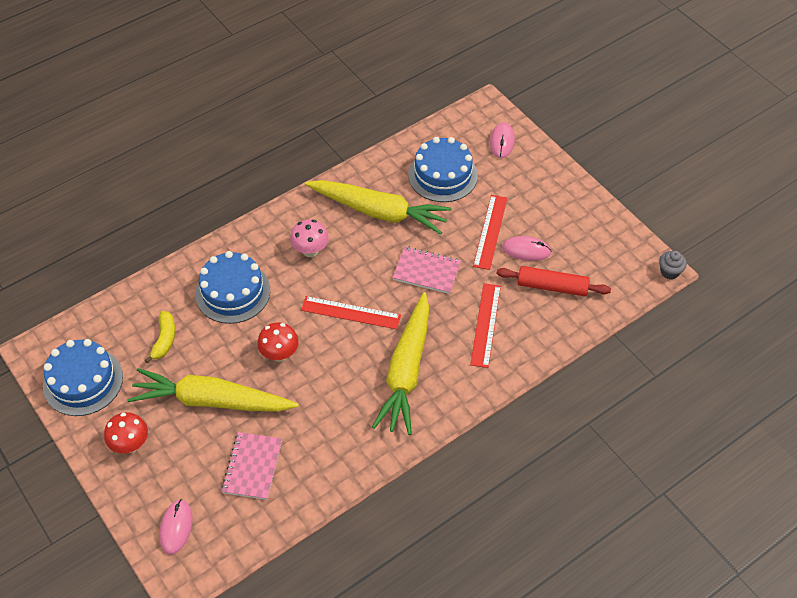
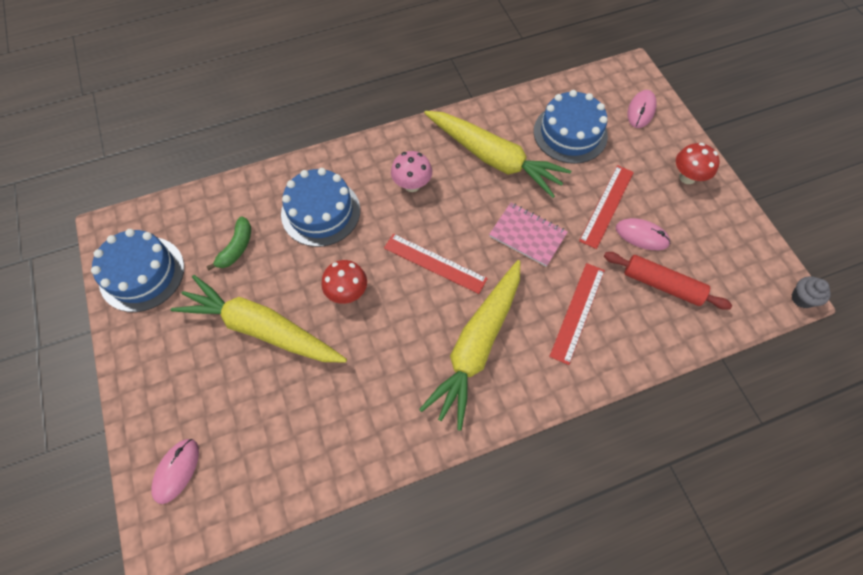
camera: 15 degrees right, 10 degrees up
red mushroom [104,412,148,454] -> red mushroom moved to [676,143,720,184]
yellow banana [145,311,175,363] -> green banana [206,216,251,270]
pink notebook [221,432,282,500] -> none

